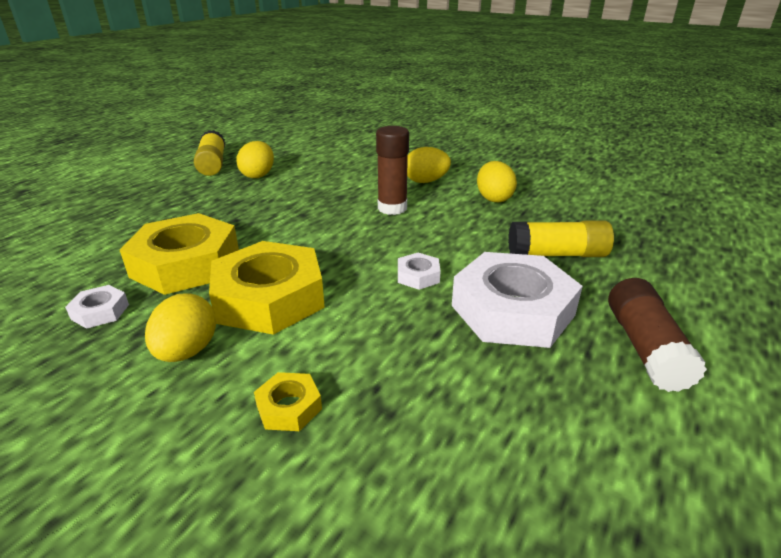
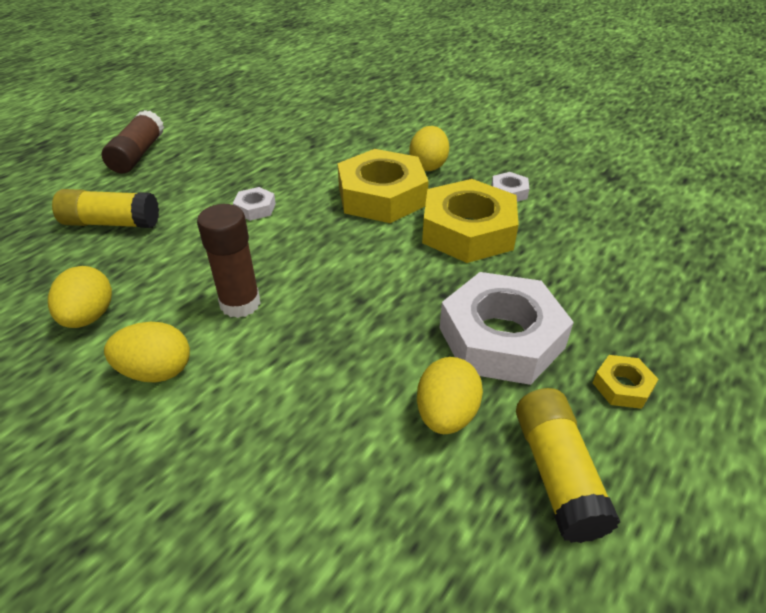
camera: 175 degrees left, 10 degrees up
yellow nut [254,372,322,431] -> yellow nut moved to [593,355,658,409]
white nut [452,252,583,348] -> white nut moved to [440,272,574,385]

